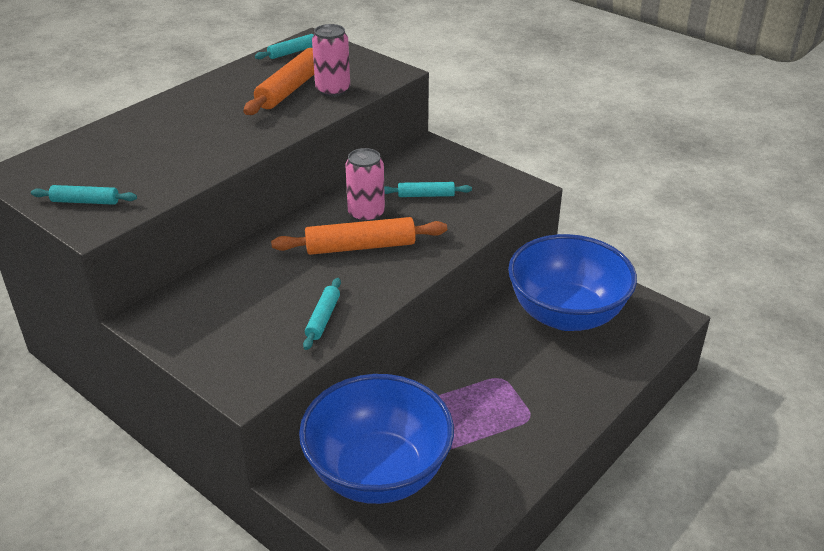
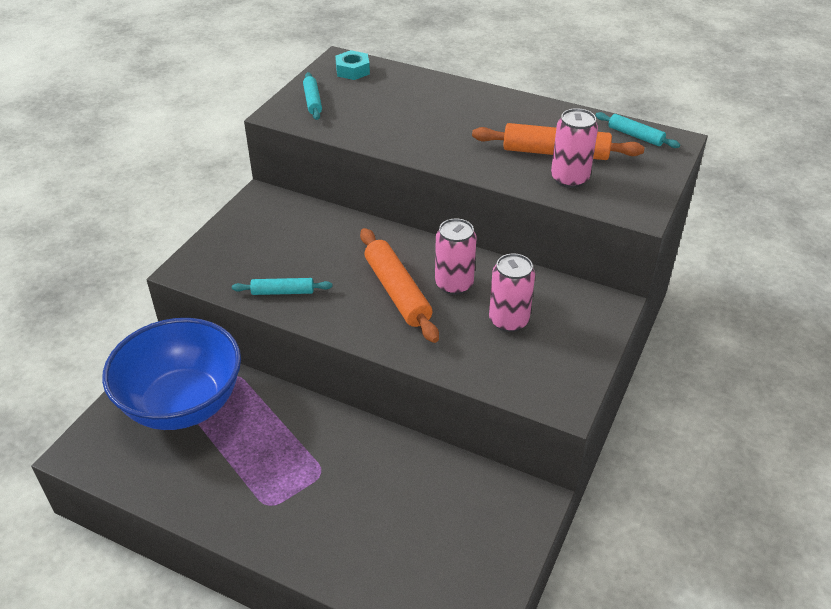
camera: 75 degrees right, 5 degrees up
turquoise rolling pin [384,182,472,197] -> pink can [489,253,535,332]
blue bowl [508,234,637,331] -> none
none -> turquoise nut [335,50,370,80]

